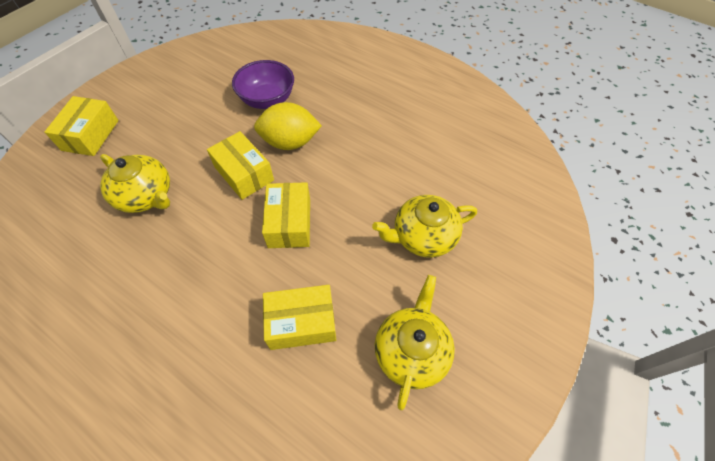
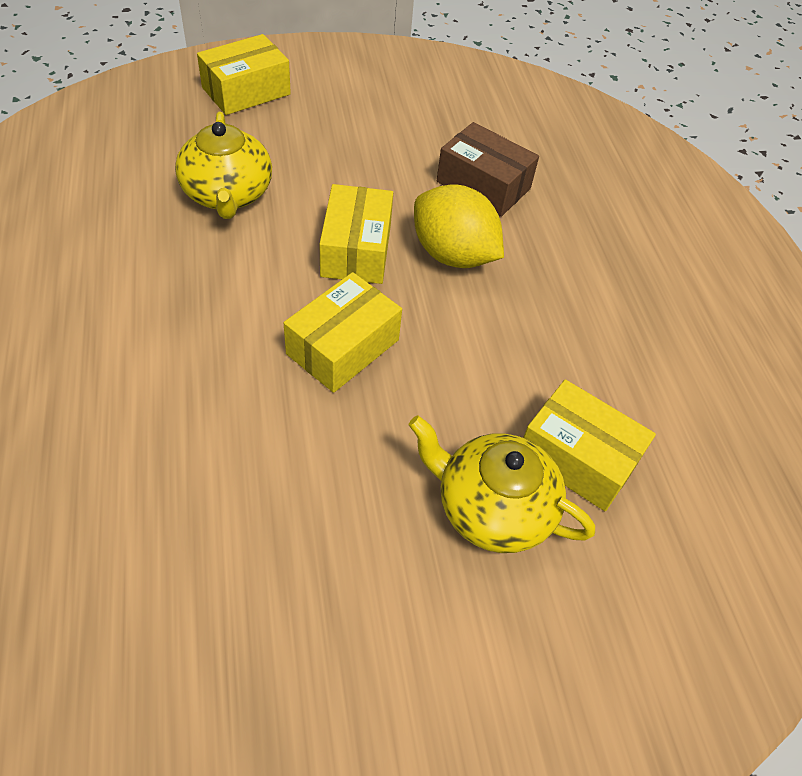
camera: 40 degrees right, 5 degrees down
purple bowl [232,60,294,109] -> brown box [437,122,539,217]
yellow box [263,285,336,350] -> yellow box moved to [523,379,656,511]
yellow teapot [375,275,455,411] -> none

